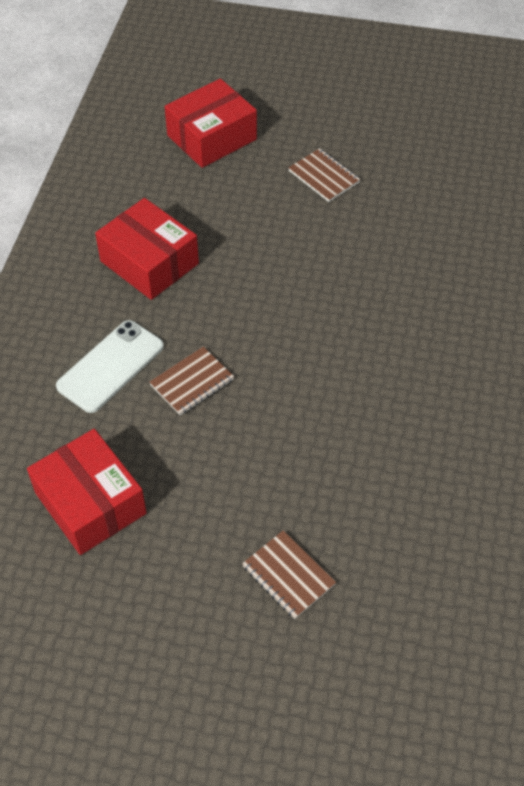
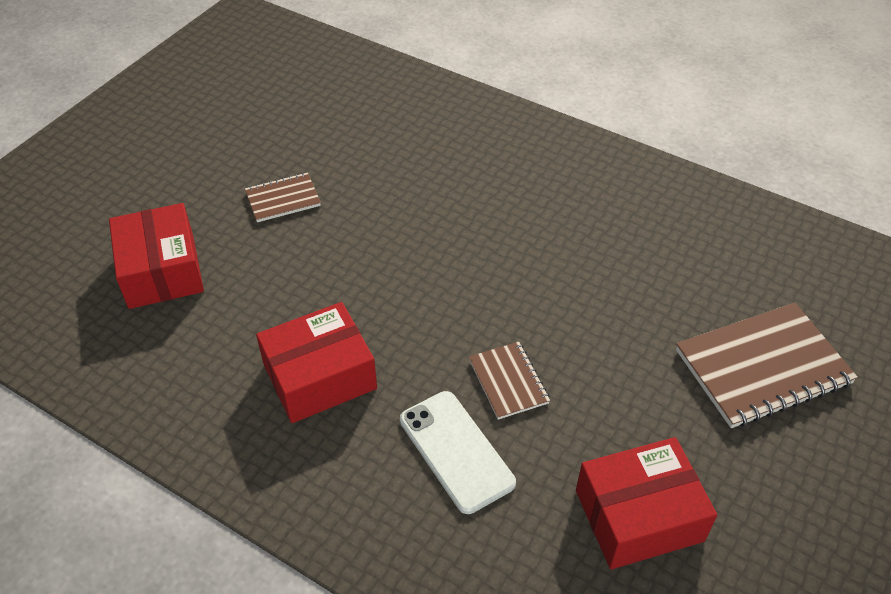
camera: 70 degrees left, 5 degrees down
brown notebook [242,530,336,619] -> brown notebook [676,303,858,428], size x1.87

